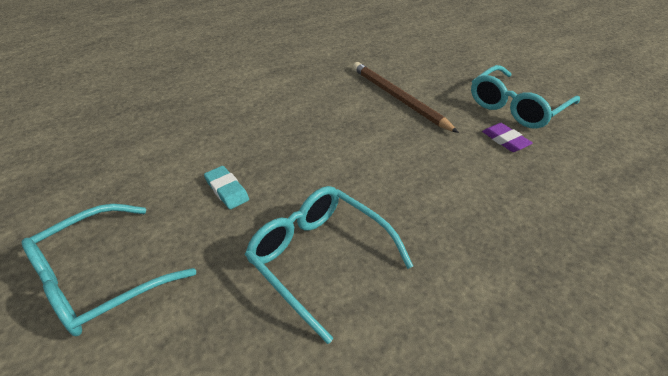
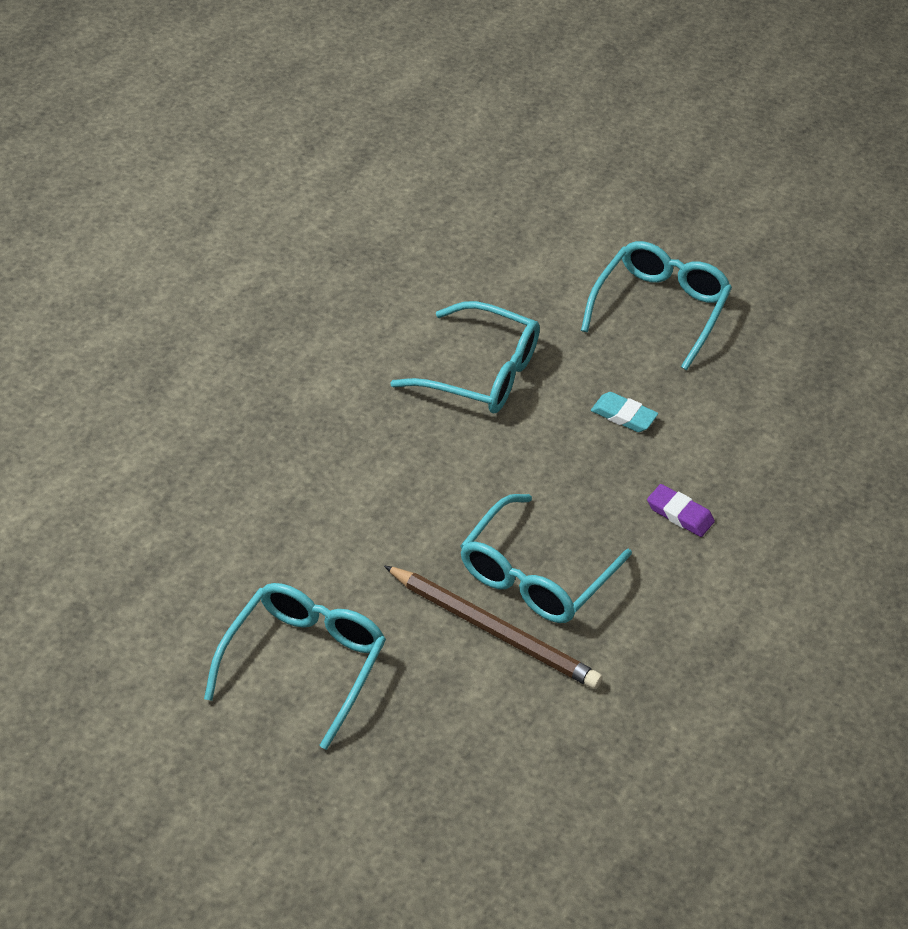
camera: 155 degrees right, 5 degrees up
purple eraser [482,123,533,152] -> purple eraser moved to [647,484,715,537]
none -> turquoise glasses [460,494,632,623]

